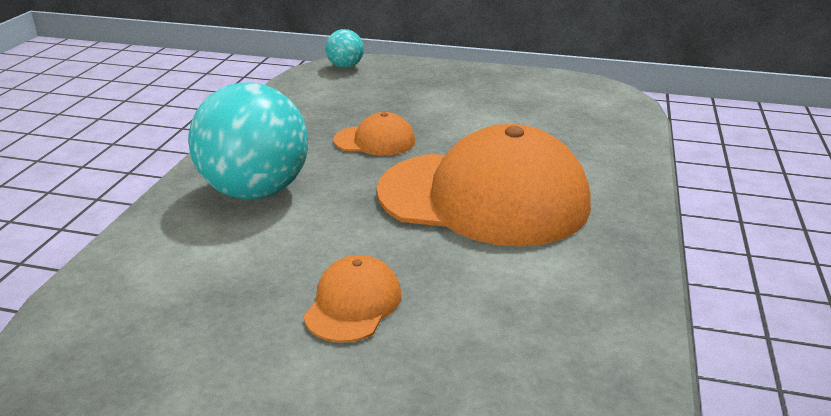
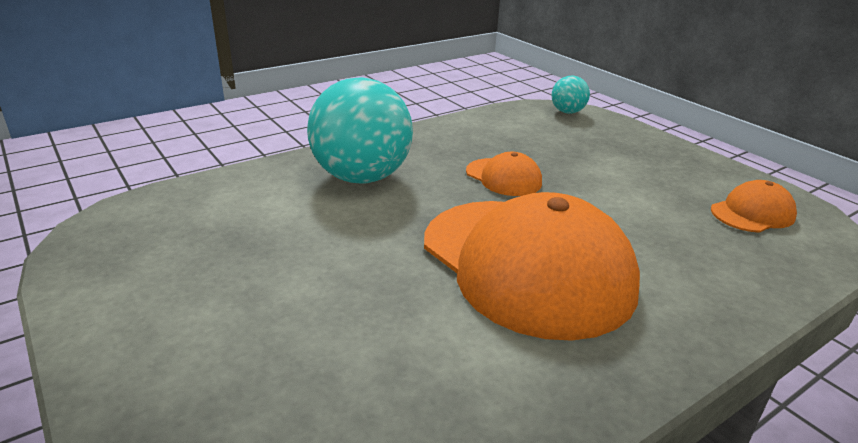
camera: 40 degrees right, 0 degrees up
orange cap [303,255,401,343] -> orange cap moved to [711,180,797,233]

